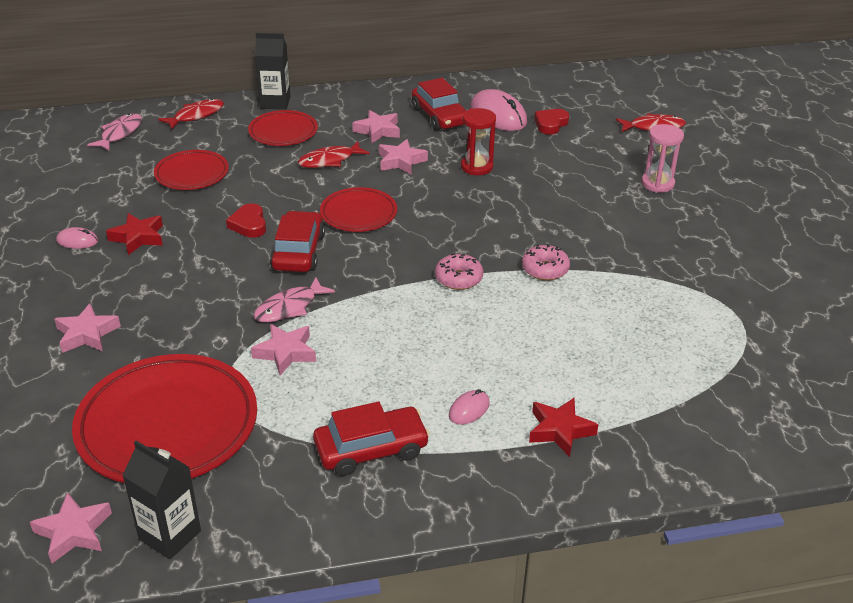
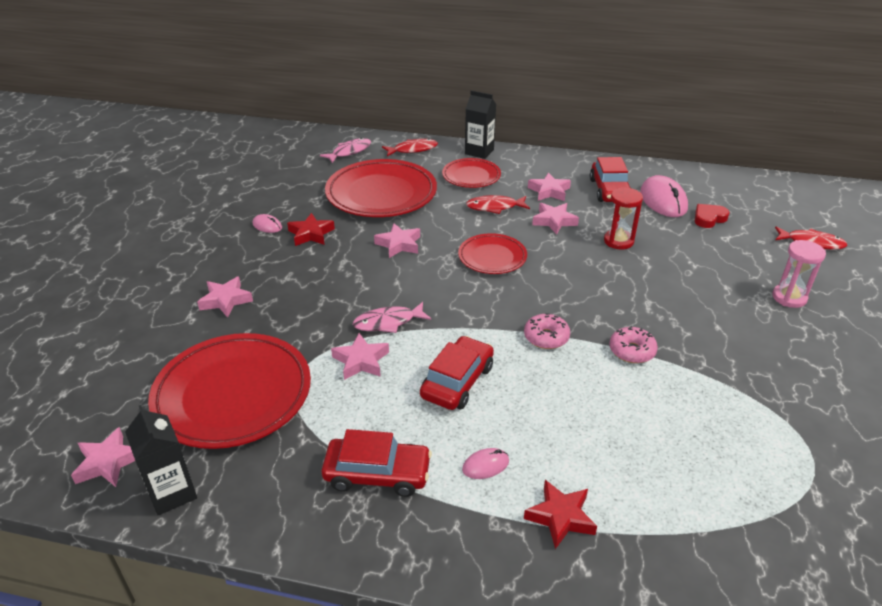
camera: 25 degrees right, 0 degrees up
red plate [154,150,229,190] -> red plate [325,159,437,217], size x1.82
red heart [226,204,266,238] -> pink star [374,223,420,258]
red car [270,211,325,272] -> red car moved to [420,336,494,410]

